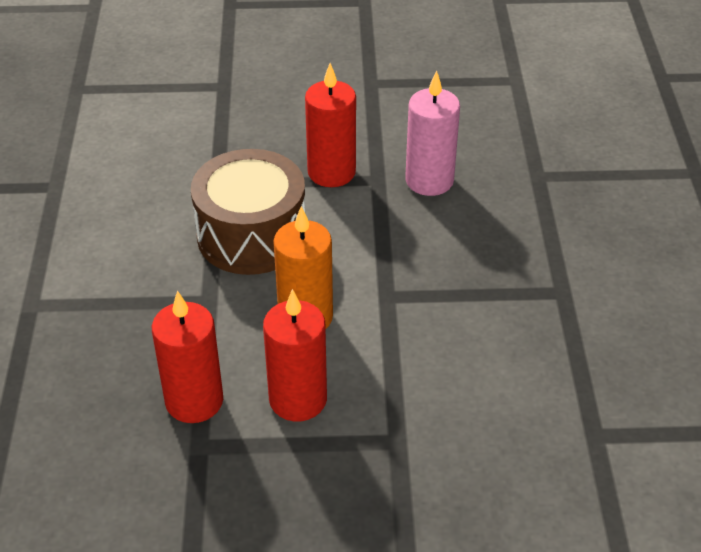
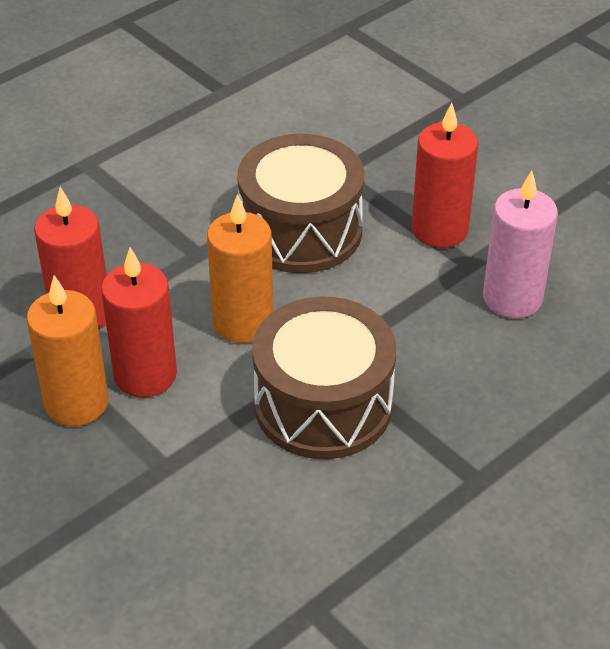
camera: 50 degrees right, 0 degrees up
none -> orange candle [27,275,109,426]
none -> brown drum [252,296,396,459]

